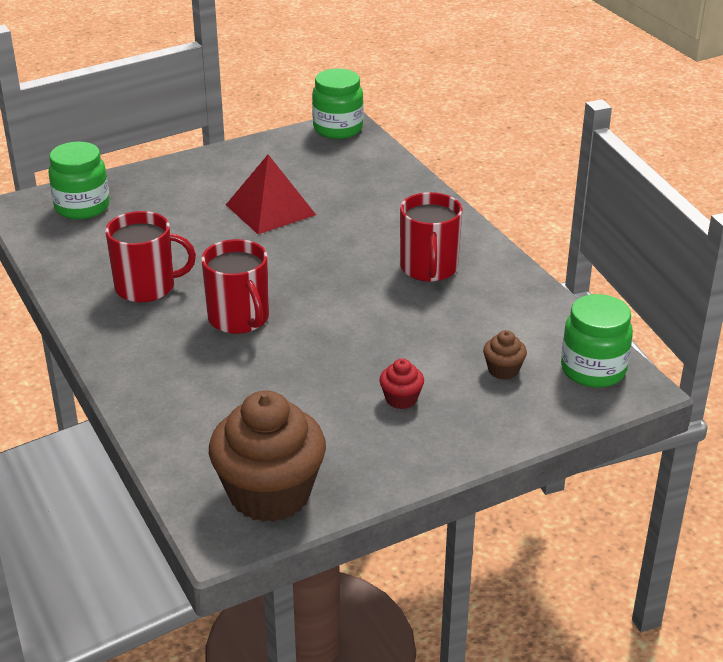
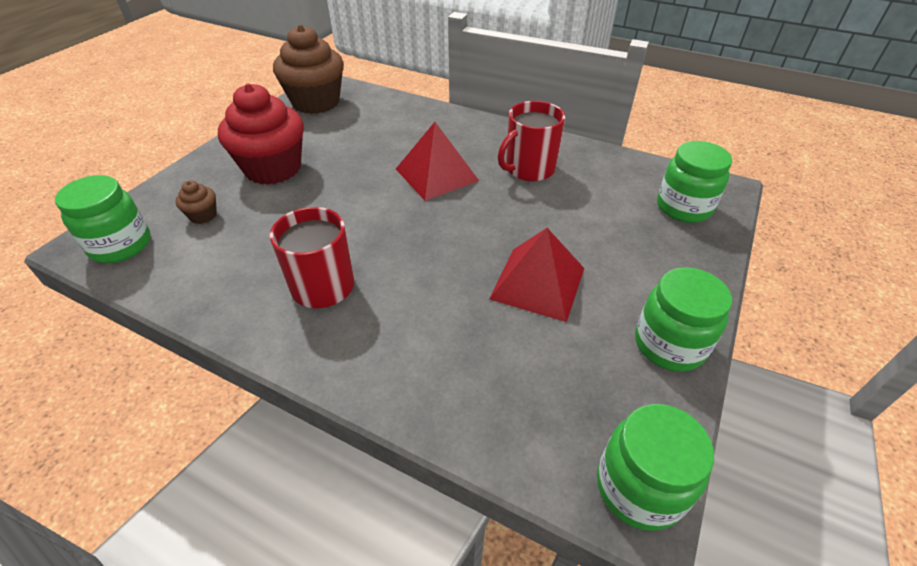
camera: 145 degrees right, 10 degrees up
red mug [201,239,269,334] -> red pyramid [396,122,479,201]
red cupcake [379,359,424,409] -> red cupcake [218,83,304,185], size x2.36
none -> green jar [635,267,732,372]

